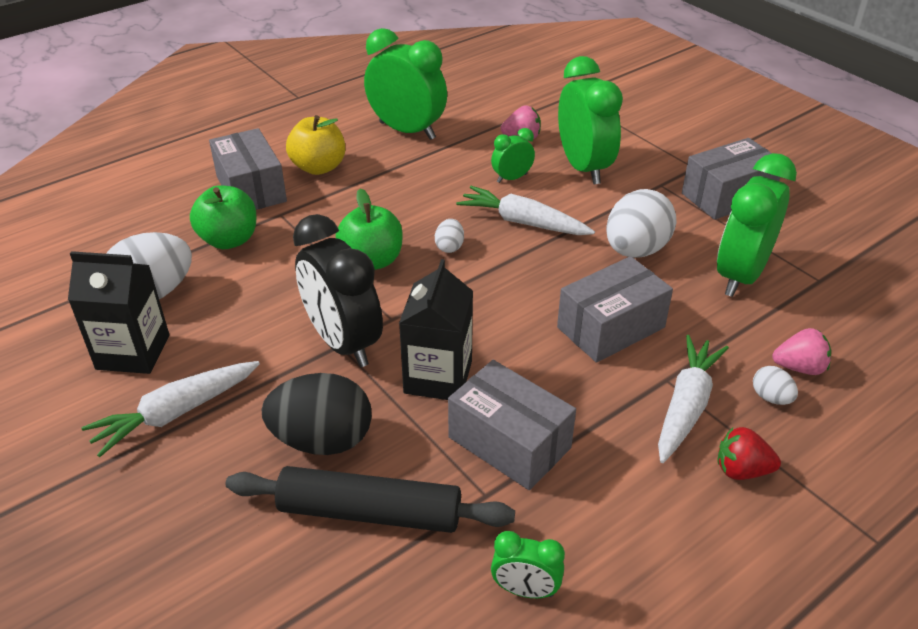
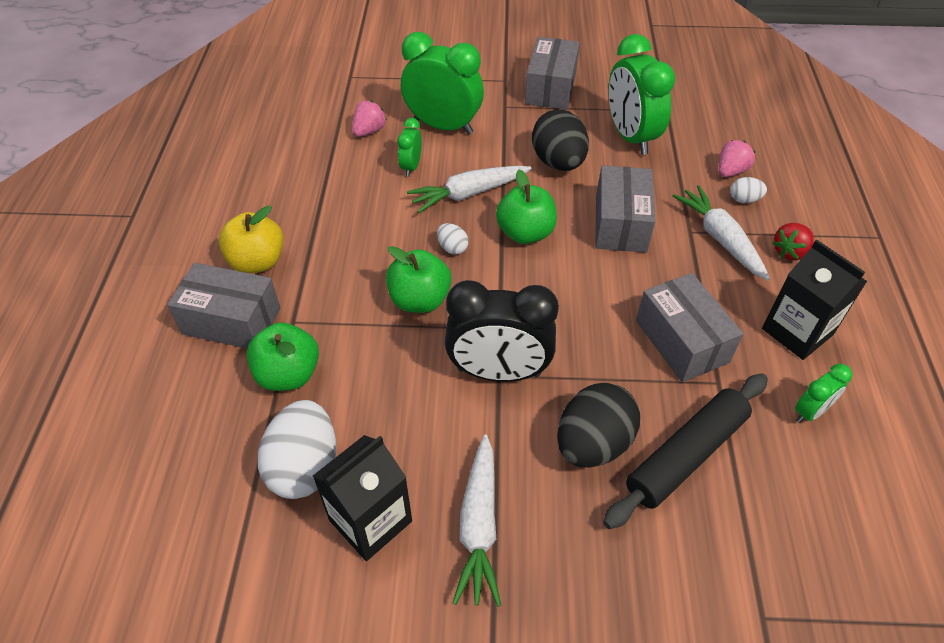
camera: 50 degrees left, 10 degrees up
green clock [364,28,447,140] -> none
black carton [399,259,473,400] -> black carton moved to [762,239,867,360]
grey box [448,360,576,490] -> grey box turned 75 degrees clockwise [636,273,744,382]
white egg [606,189,677,258] -> black egg [532,110,589,171]
none -> green apple [496,169,557,244]

